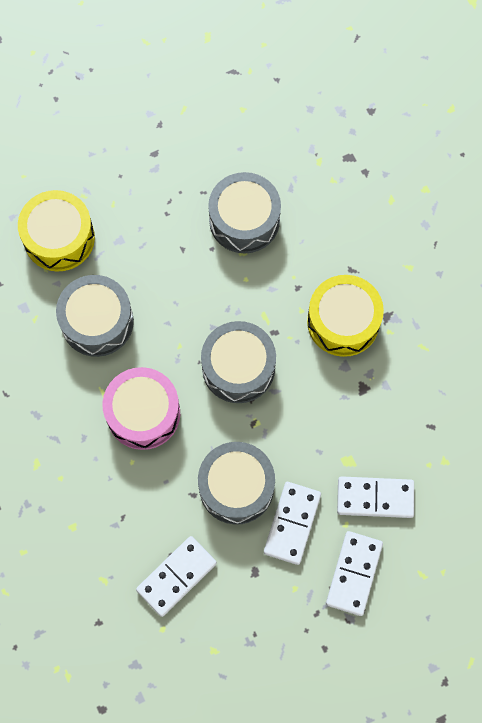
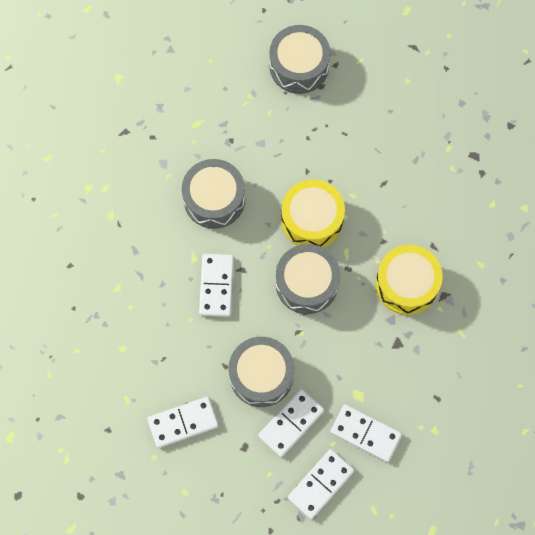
camera: 25 degrees right, 0 degrees up
yellow drum [18,190,95,272] -> yellow drum moved to [281,180,345,248]
pink drum [102,367,180,450] -> white domino [199,254,234,317]
grey drum [208,172,281,253] -> grey drum moved to [269,25,331,94]

